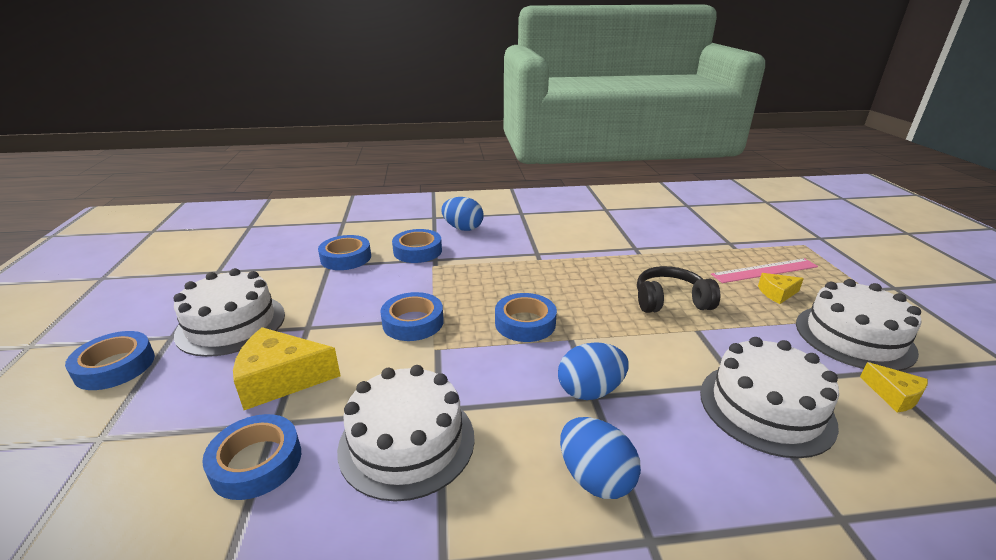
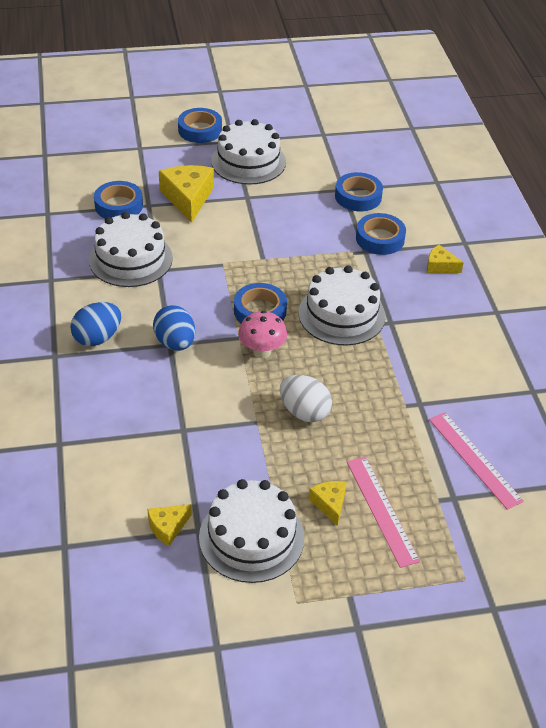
camera: 85 degrees right, 15 degrees up
blue tape [380,292,444,341] -> none
blue egg [441,197,483,231] -> yellow cheese [427,245,464,273]
black headphones [637,266,720,313] -> white egg [280,375,332,422]
white cake [700,337,839,458] -> white cake moved to [299,265,385,345]
none -> pink mushroom [238,311,287,358]
none -> pink ruler [429,412,524,510]

